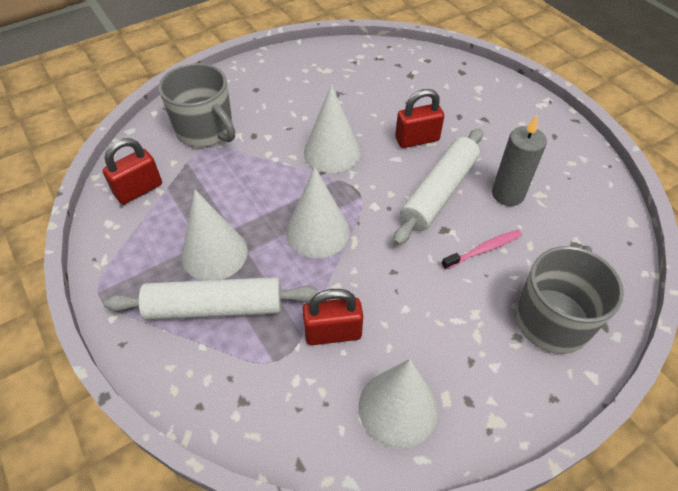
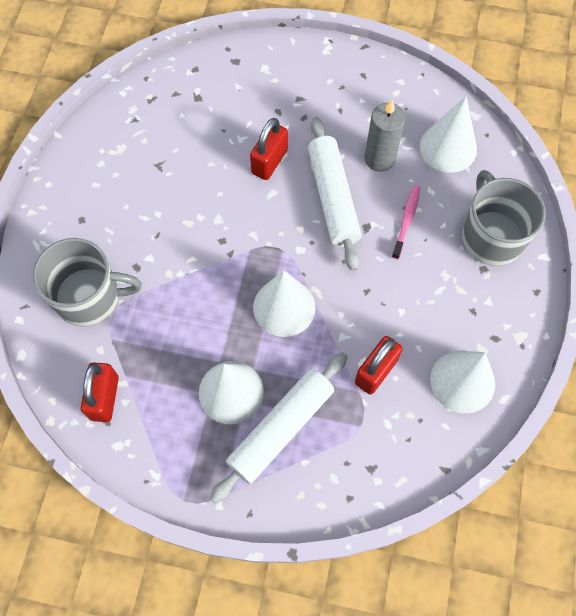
camera: 45 degrees left, 15 degrees up
white cone [304,85,361,173] -> white cone moved to [420,96,477,173]

